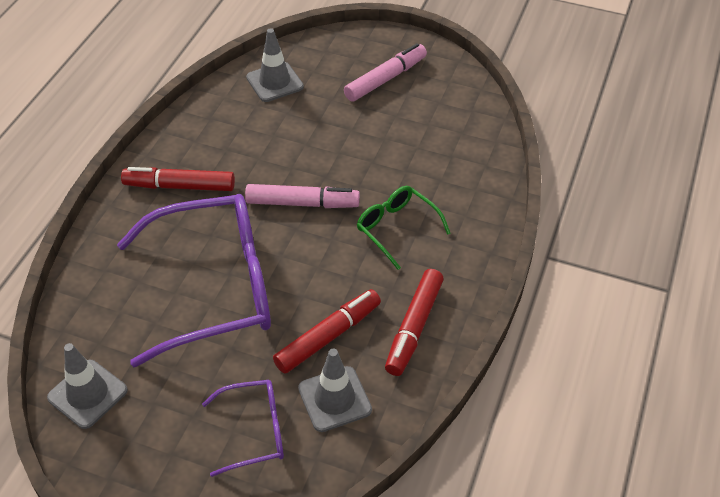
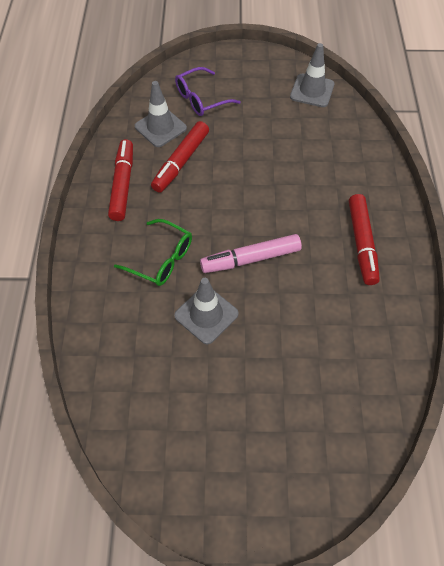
camera: 160 degrees right, 10 degrees up
purple glasses [117,194,271,367] -> none
red marker [121,167,235,191] -> red marker turned 105 degrees clockwise [349,194,380,285]
grey traffic cone [246,28,304,102] -> grey traffic cone moved to [174,278,239,345]
pink marker [344,43,427,101] -> none

